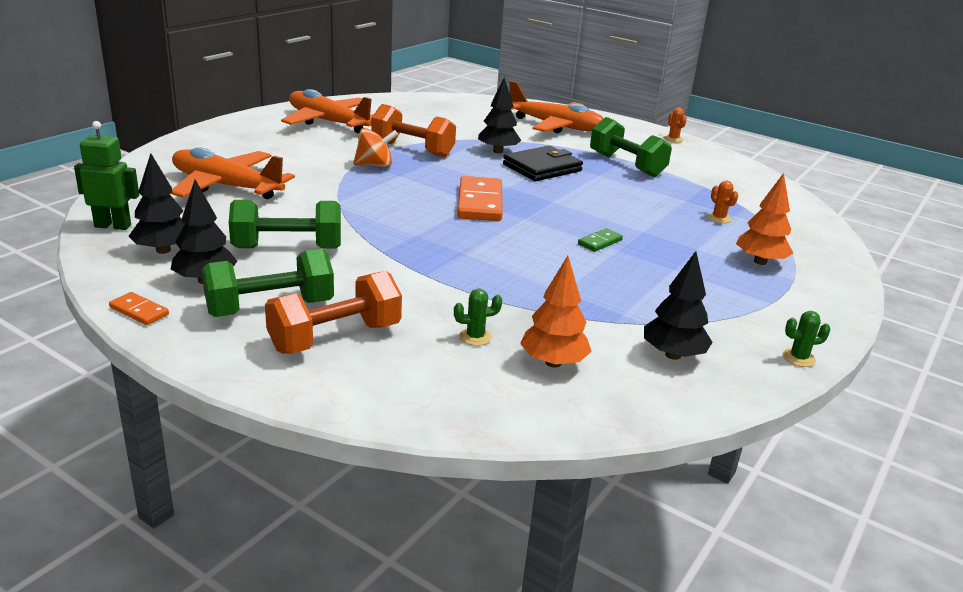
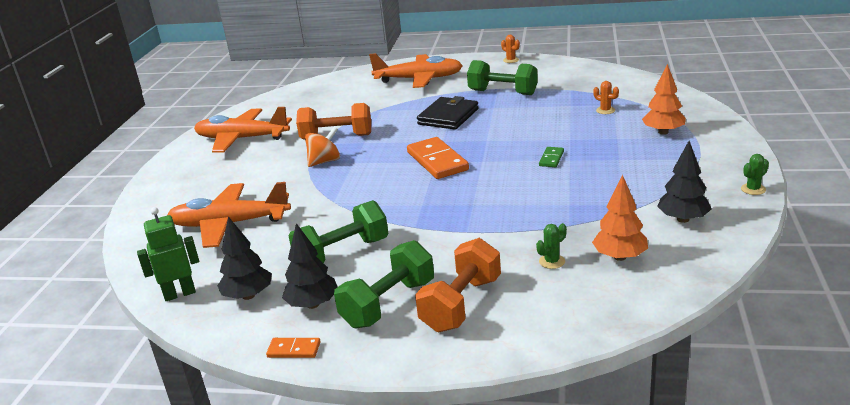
camera: 20 degrees left, 0 degrees up
black tree [478,77,521,154] -> none

